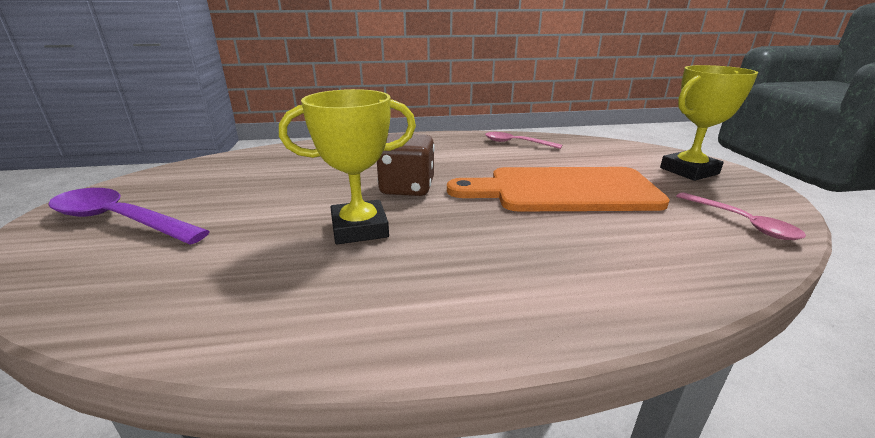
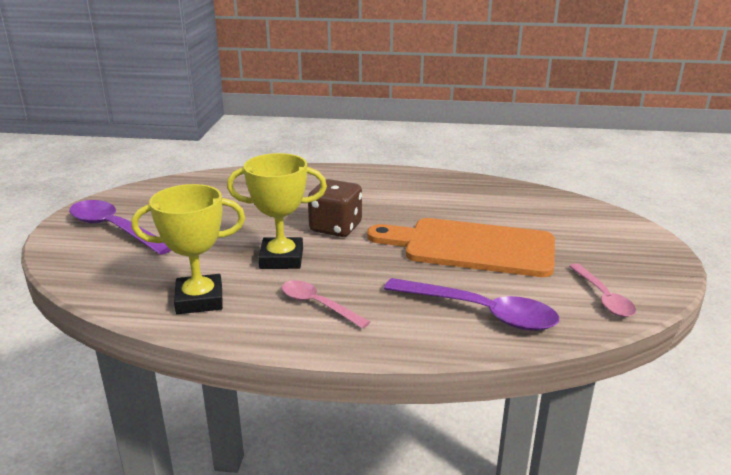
camera: 15 degrees right, 0 degrees up
pink spoon [485,132,562,149] -> pink spoon moved to [282,280,370,329]
yellow trophy [660,65,758,181] -> yellow trophy moved to [131,184,245,314]
none -> purple spoon [384,278,559,331]

